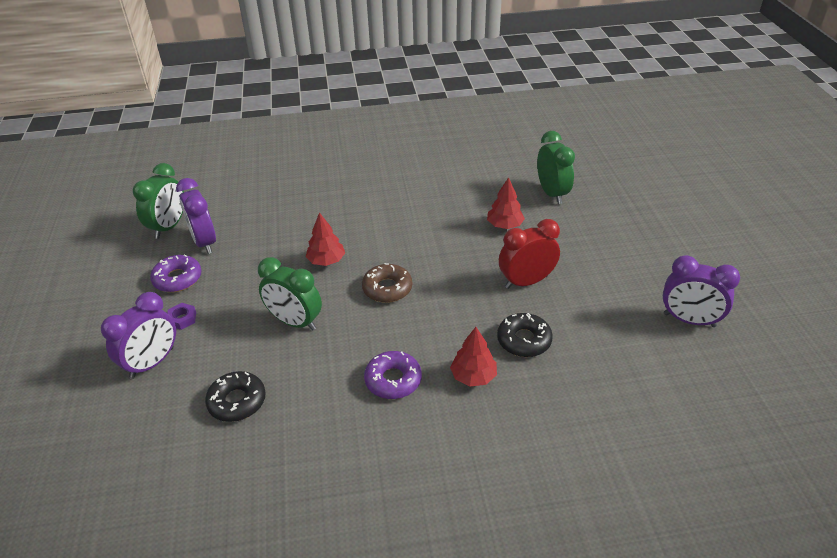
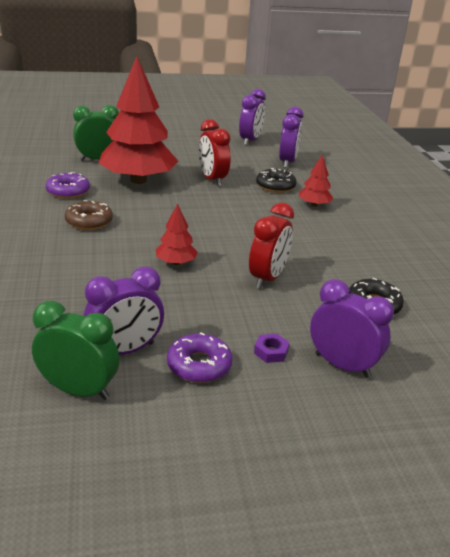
camera: 95 degrees left, 10 degrees down
green clock [258,257,322,331] -> red clock [249,203,294,289]
brown donut [362,263,412,303] -> brown donut moved to [65,200,113,230]
purple donut [364,351,422,399] -> purple donut moved to [46,172,90,199]
red tree [487,177,525,229] -> red tree [98,56,179,184], size x2.33
none -> purple clock [279,107,303,168]

